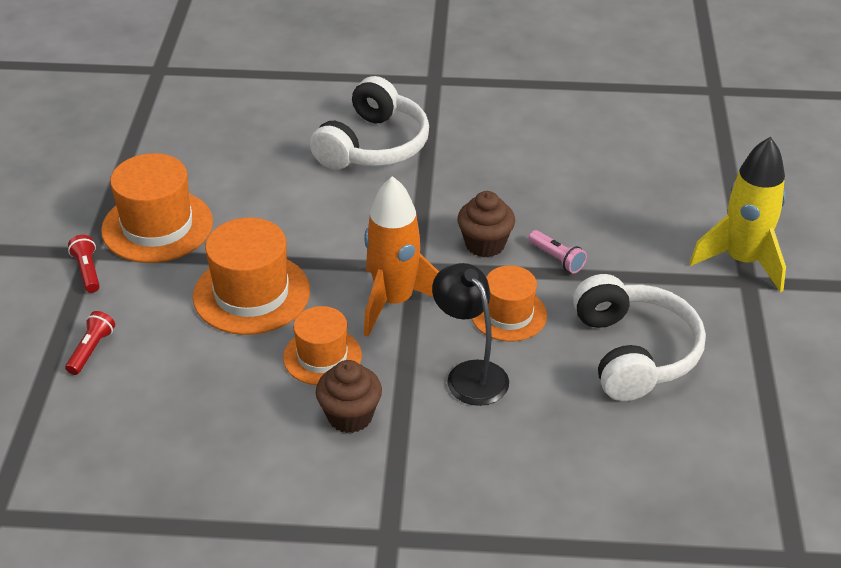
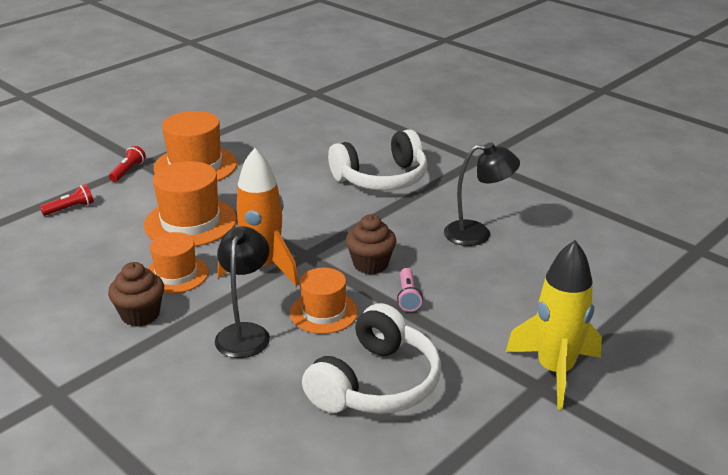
camera: 40 degrees right, 10 degrees down
none -> black lamp [444,142,520,246]

